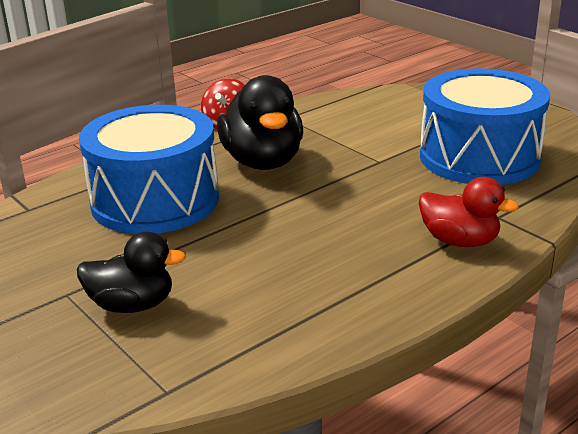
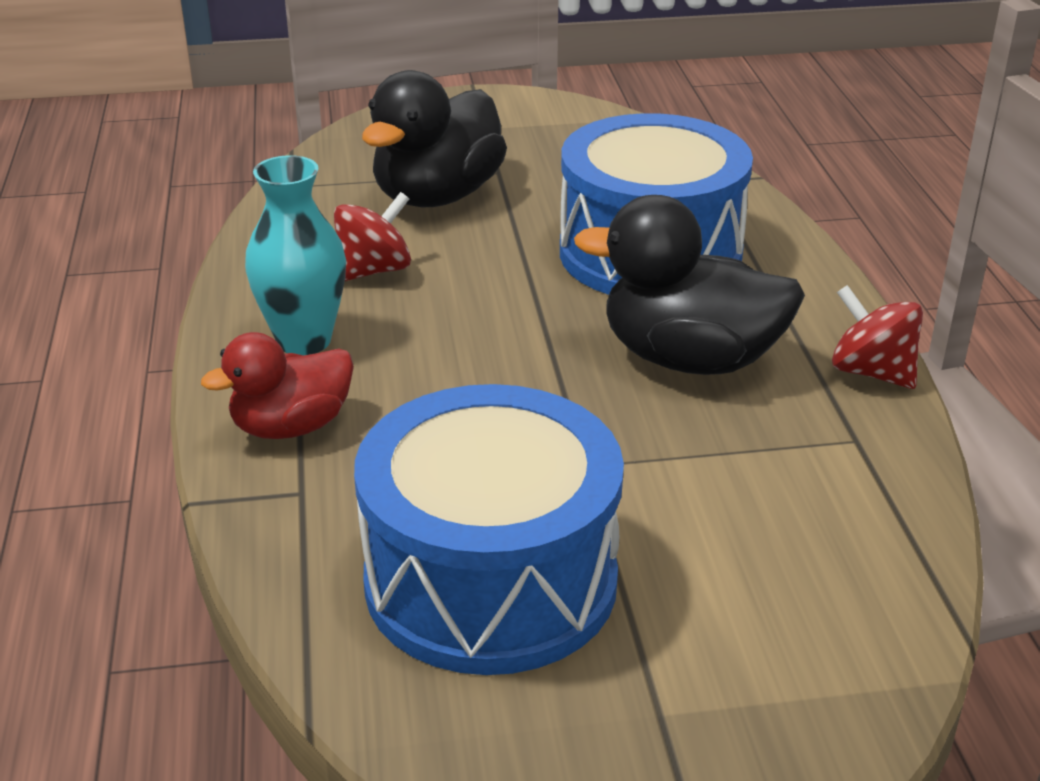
camera: 120 degrees right, 5 degrees up
black duck [77,232,186,313] -> black duck [362,70,507,207], size x1.58
none -> turquoise vase [245,155,346,355]
none -> red spinning top [334,192,411,281]

